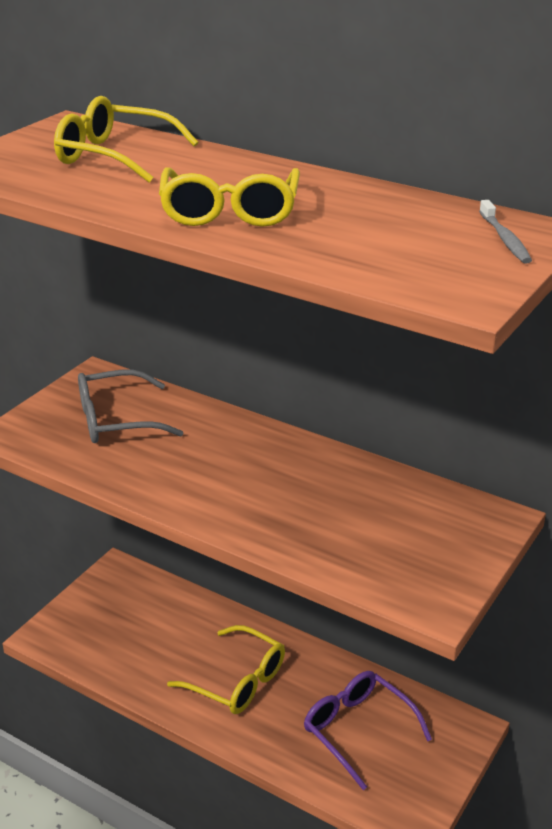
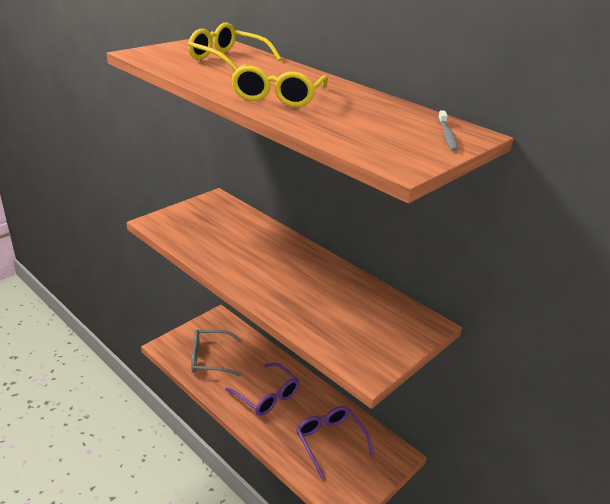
camera: 10 degrees right, 0 degrees up
grey glasses [78,370,184,443] -> grey glasses moved to [191,330,242,377]
yellow glasses [167,625,285,714] -> purple glasses [225,363,299,416]

